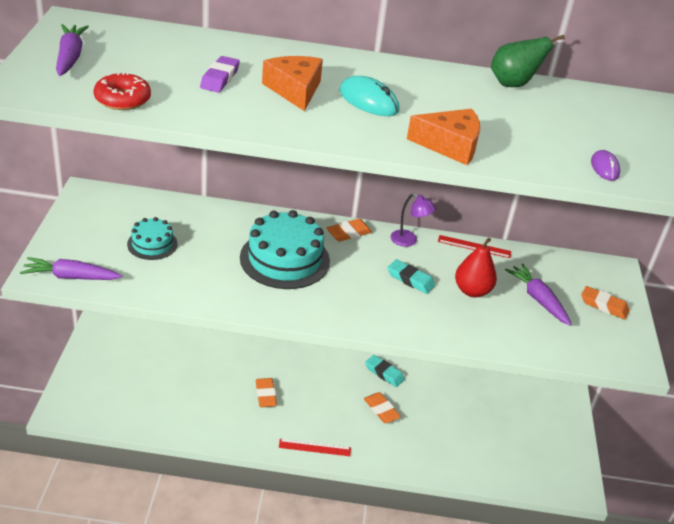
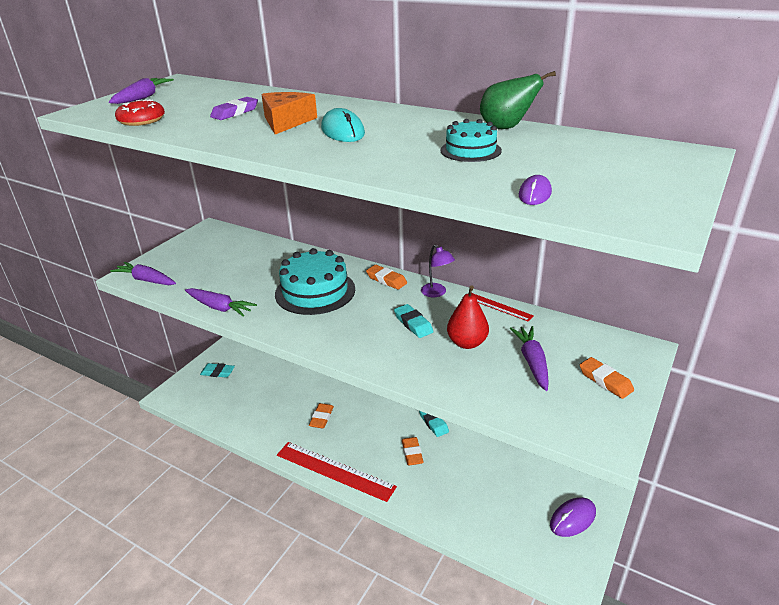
camera: 30 degrees right, 5 degrees down
turquoise cake [127,217,178,260] -> turquoise cake moved to [440,119,502,162]
red ruler [279,439,351,456] -> red ruler [277,442,397,502], size x1.98
orange eraser [326,219,372,242] -> orange eraser turned 45 degrees clockwise [366,265,407,290]
orange cheese [407,109,480,165] -> none
none -> purple carrot [185,288,257,317]
none -> turquoise eraser [200,363,235,378]
none -> purple mouse [550,497,596,537]

